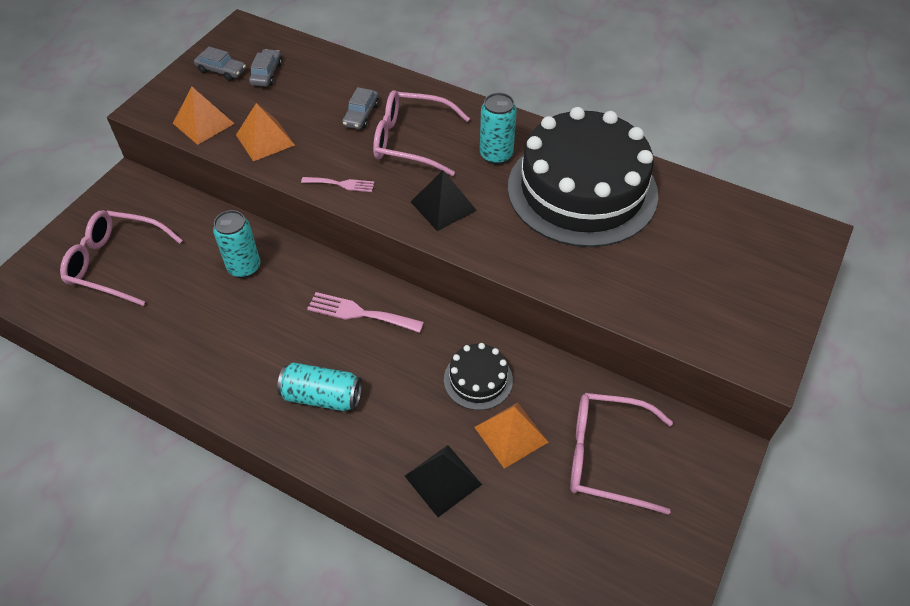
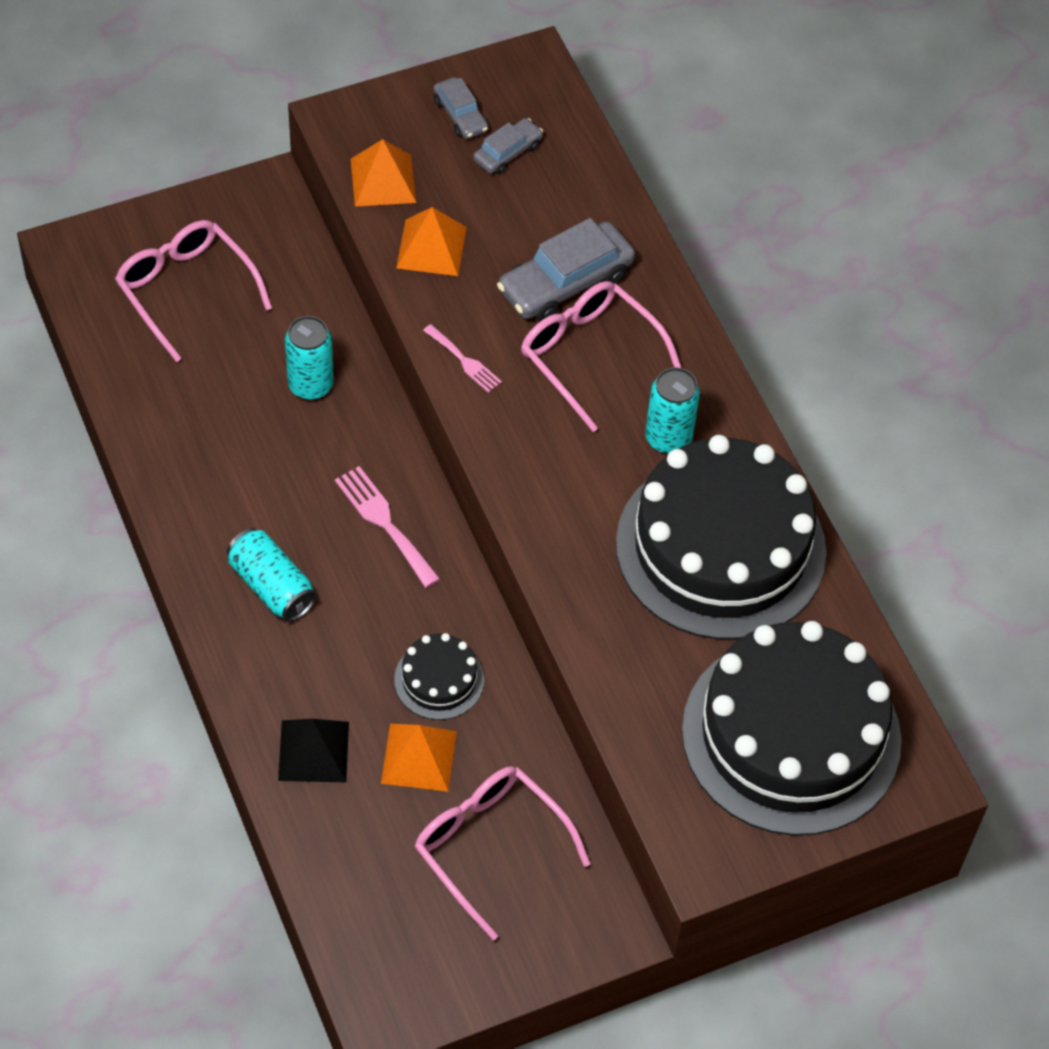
camera: 35 degrees right, 5 degrees up
grey car [342,87,379,129] -> grey car [497,218,635,321], size x1.81
black pyramid [411,170,477,231] -> none
none -> black cake [682,621,901,836]

